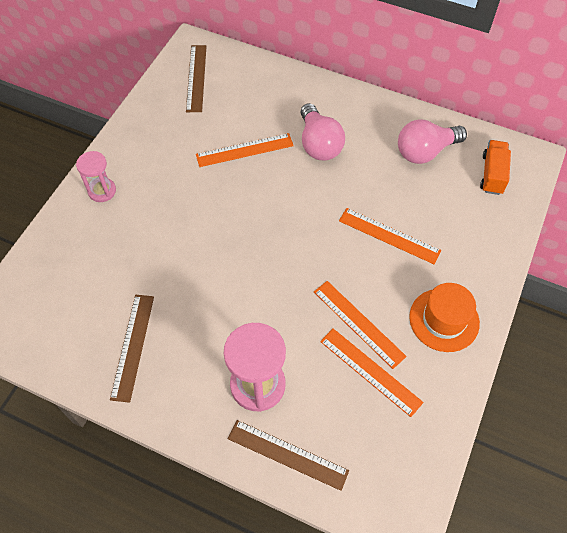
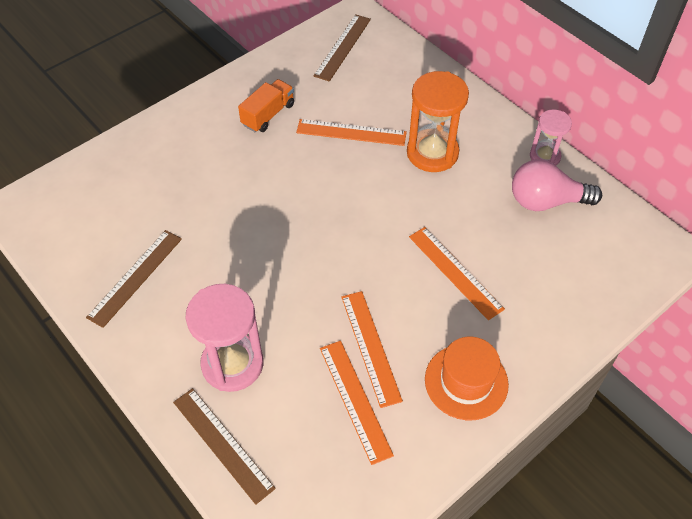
camera: 25 degrees right, 5 degrees down
pink hourglass [76,151,116,202] -> pink hourglass moved to [530,109,572,165]
pink light bulb [300,103,345,160] -> orange hourglass [407,71,469,172]
orange truck [480,140,511,195] -> orange truck moved to [238,79,294,132]

